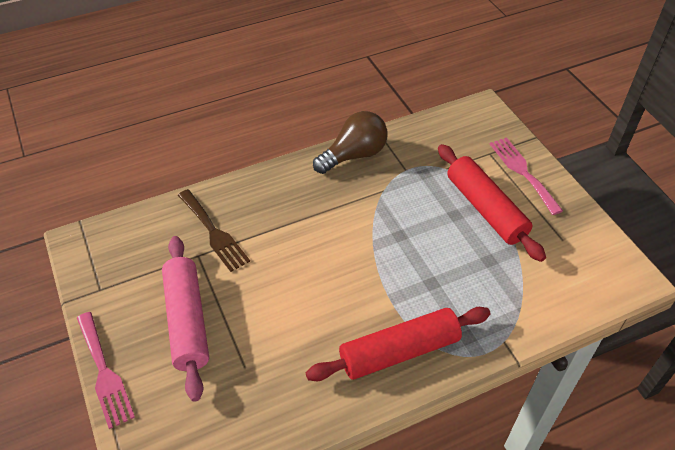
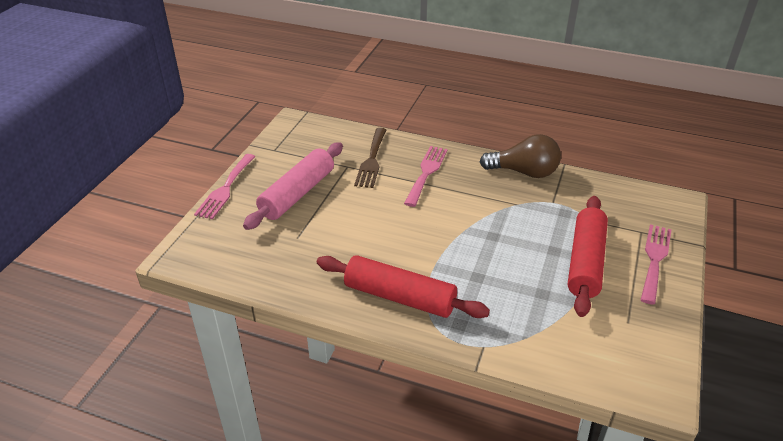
camera: 45 degrees right, 10 degrees down
none -> pink fork [404,146,448,207]

